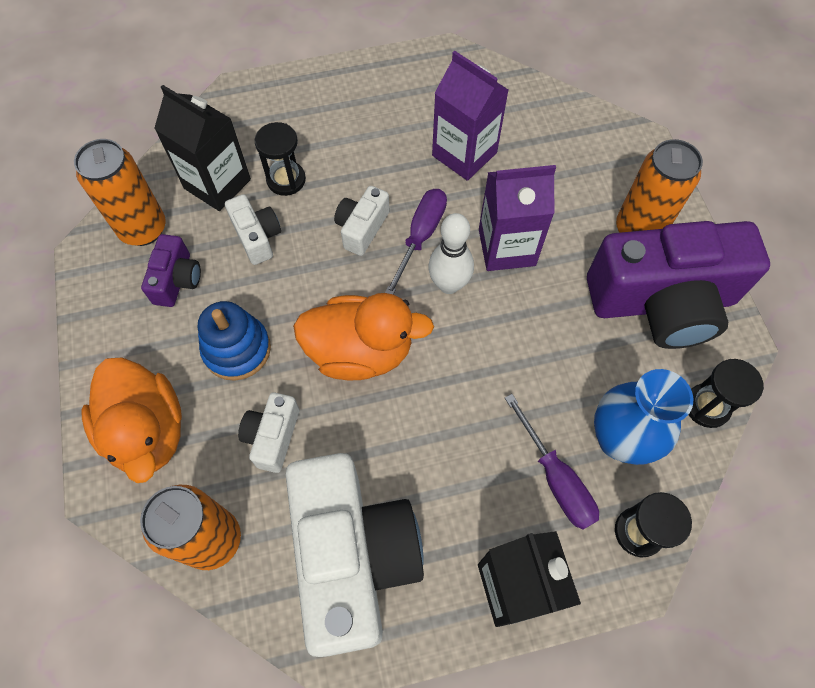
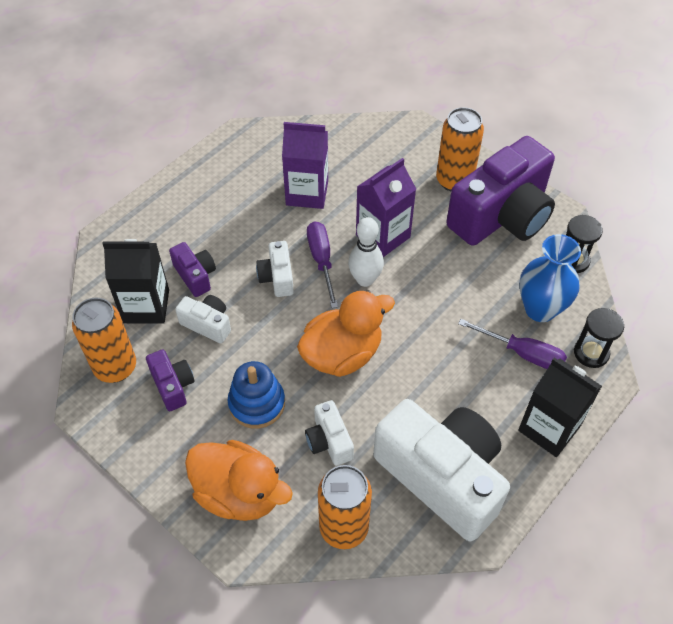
camera: 35 degrees left, 10 degrees down
black hourglass [255,122,306,196] -> purple camera [169,242,216,297]

